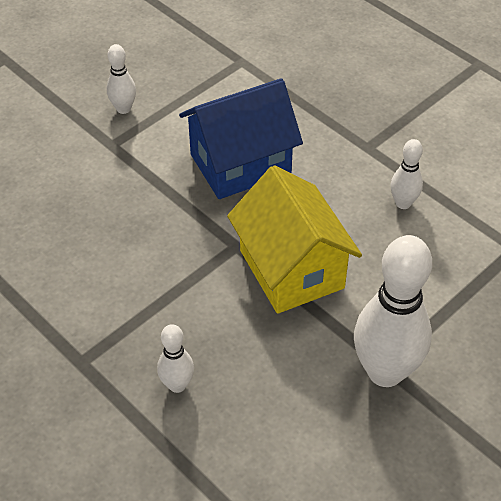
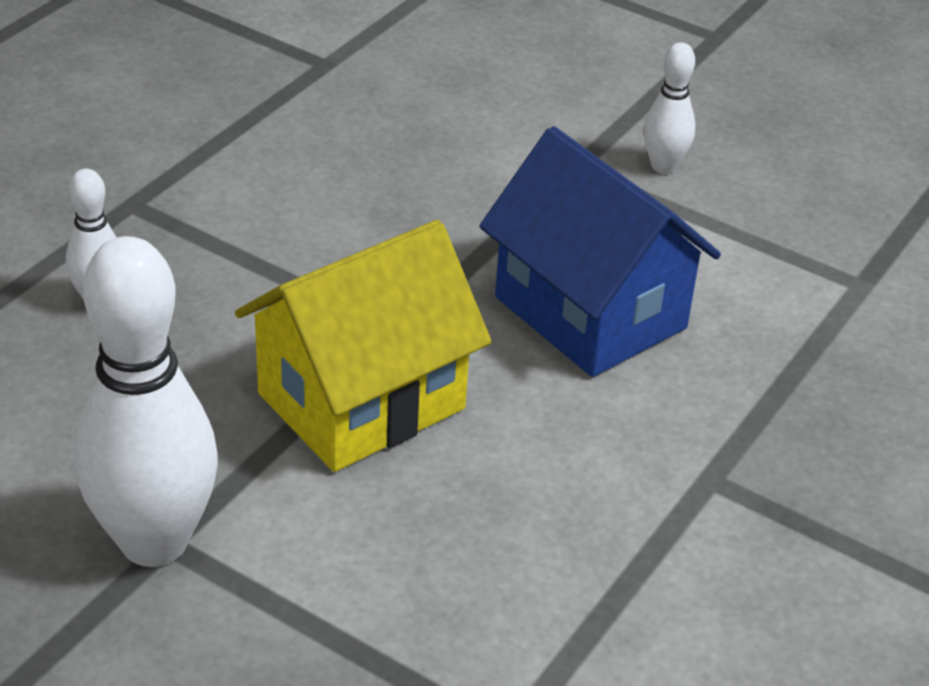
camera: 75 degrees right, 10 degrees down
white bowling pin [390,139,423,209] -> none

